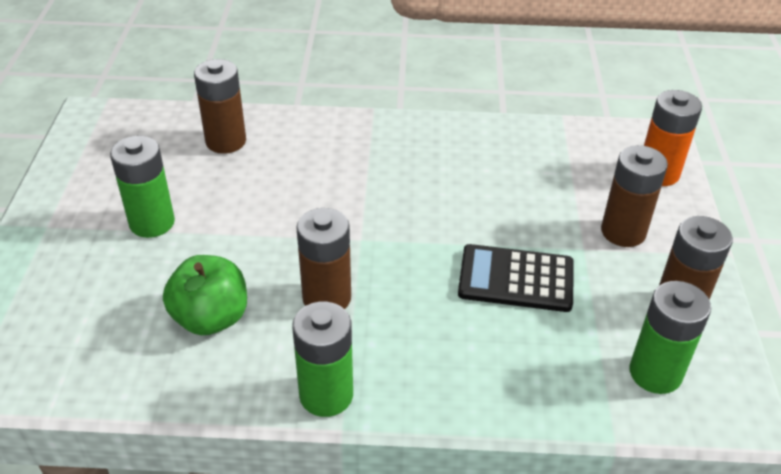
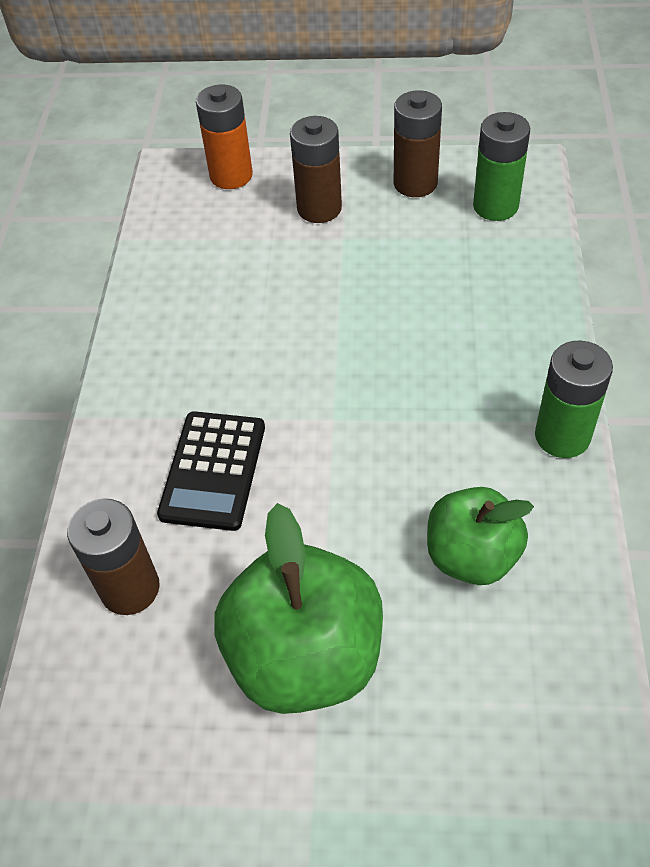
camera: 85 degrees left, 10 degrees up
green battery [110,136,175,238] -> green apple [214,503,383,714]
brown battery [296,208,351,309] -> none
black calculator [458,244,574,312] -> black calculator moved to [157,411,265,531]

